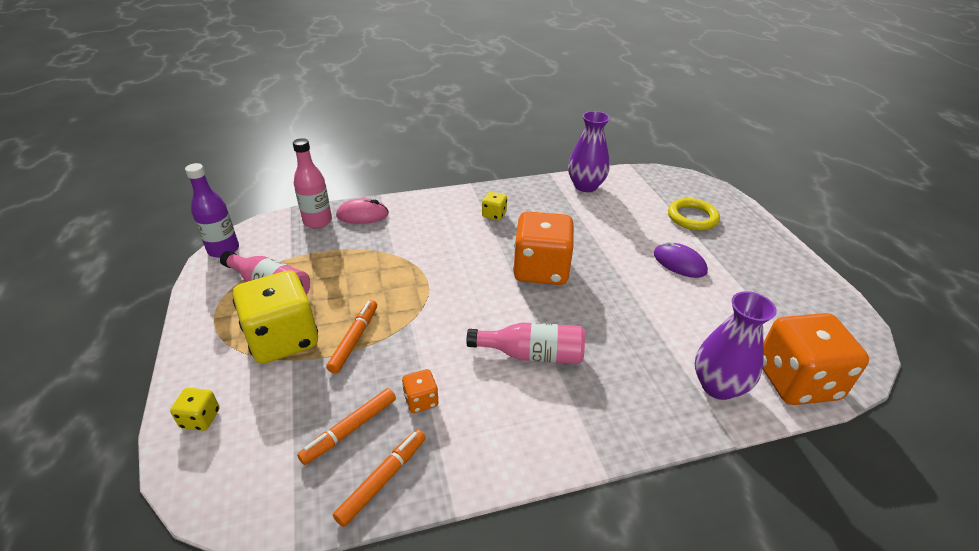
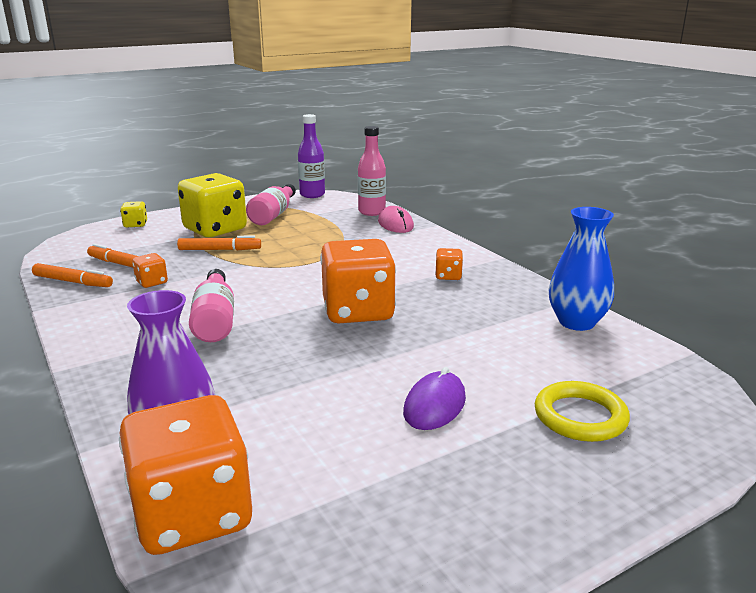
camera: 75 degrees right, 15 degrees down
yellow dice [482,192,507,220] -> orange dice [435,248,463,280]
purple vase [568,111,610,192] -> blue vase [549,207,614,331]

